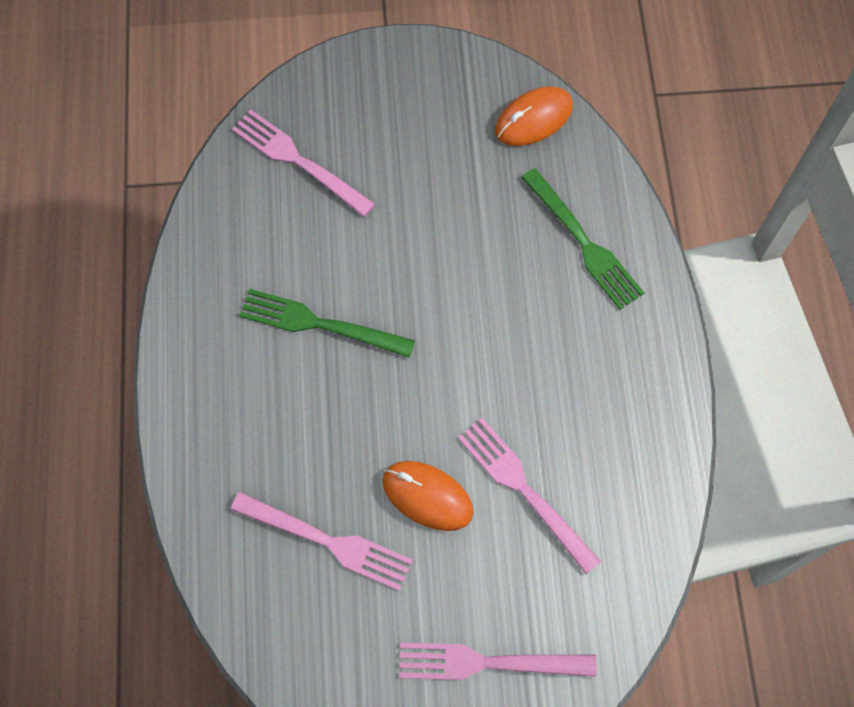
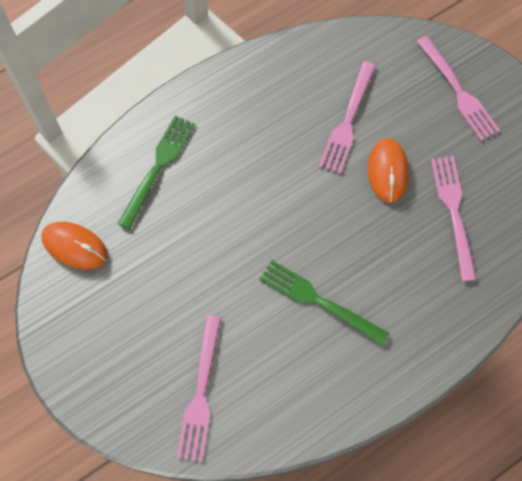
camera: 120 degrees left, 0 degrees up
green fork [239,289,415,358] -> green fork turned 135 degrees clockwise [259,260,390,346]

